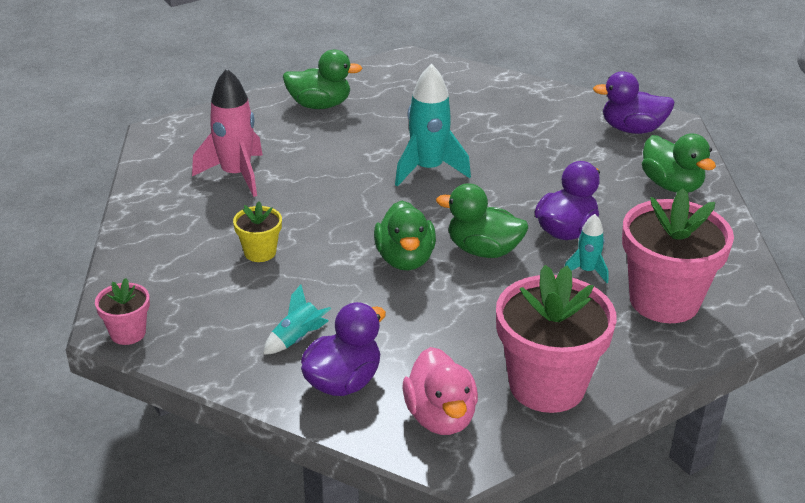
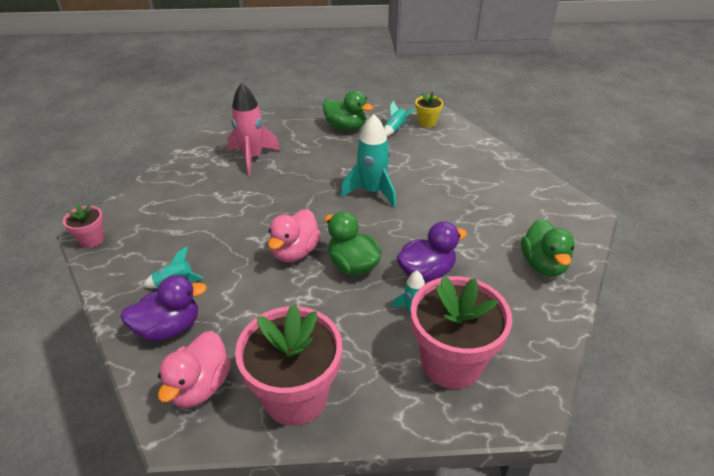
camera: 30 degrees right, 5 degrees up
yellow flower pot [233,202,282,262] -> yellow flower pot moved to [415,92,443,127]
green duck [374,200,436,270] -> pink duck [268,209,321,262]
purple duck [593,71,675,134] -> none
none -> turquoise rocket [384,100,415,137]

